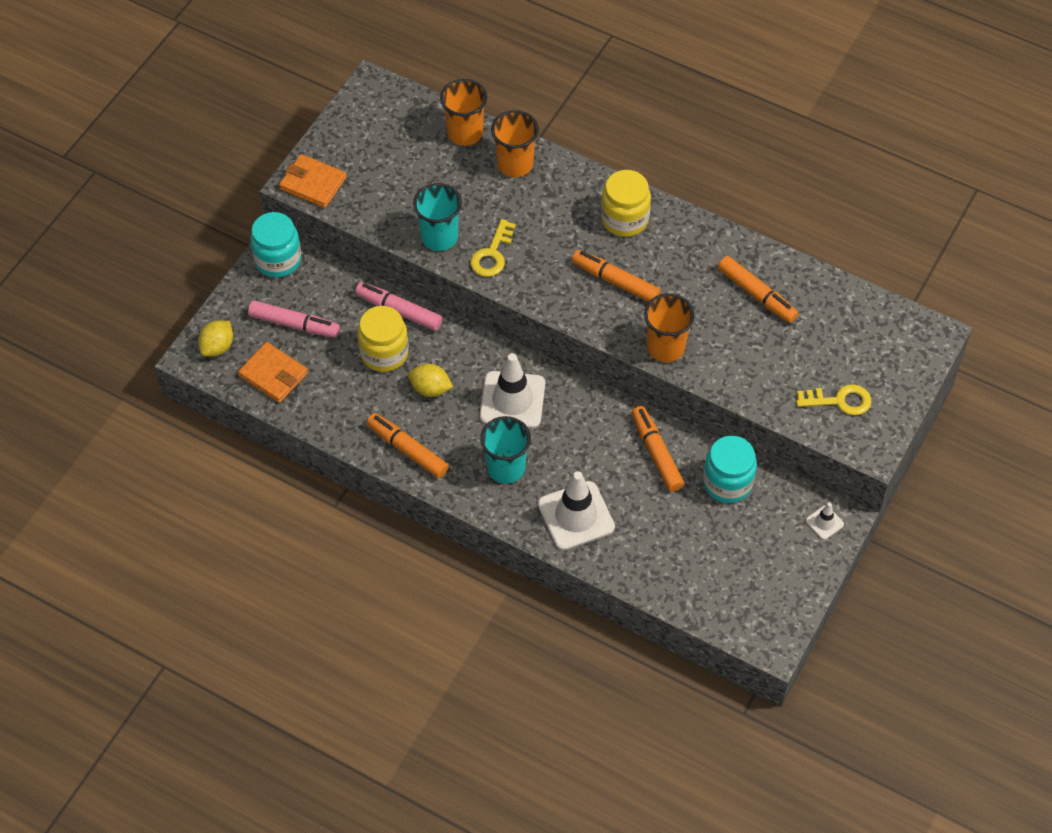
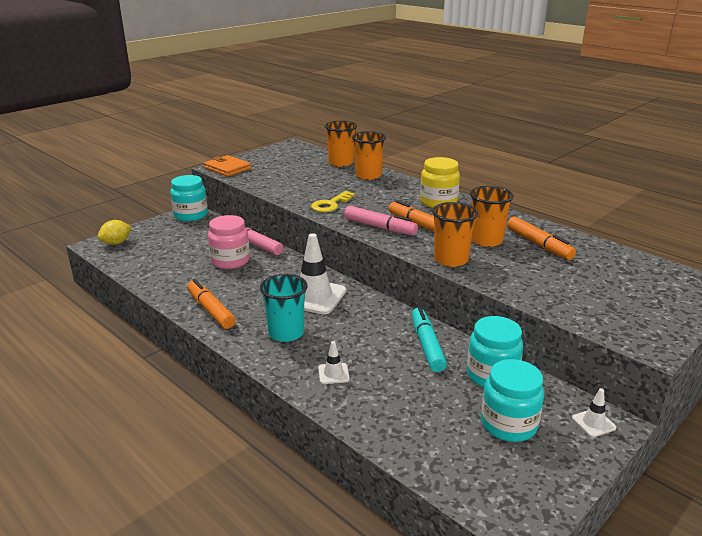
camera: 15 degrees right, 30 degrees down
orange wallet [238,342,308,403] -> none
pink marker [248,300,340,338] -> pink marker moved to [344,206,418,235]
yellow jar [358,306,409,372] -> pink jar [208,215,250,269]
yellow lemon [408,364,453,397] -> none
turquoise cup [413,183,462,251] -> none
white traffic cone [538,471,615,550] -> white traffic cone [318,341,350,384], size x0.47
orange marker [631,406,684,492] -> turquoise marker [412,307,447,372]
yellow key [796,384,871,415] -> none
none -> orange cup [470,186,514,247]
none -> turquoise jar [481,359,544,442]

